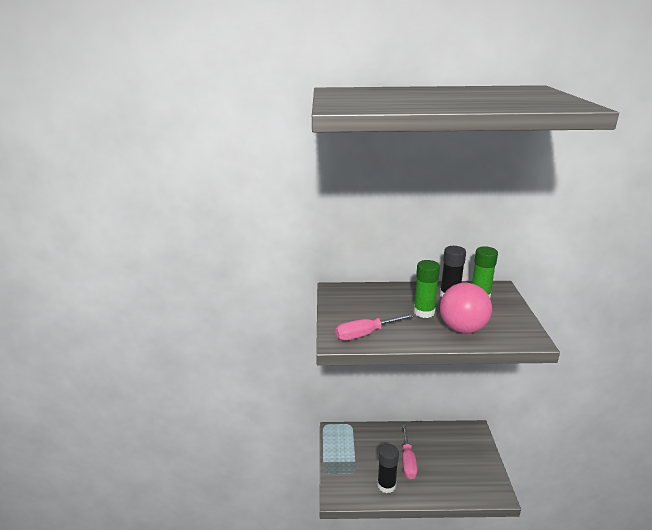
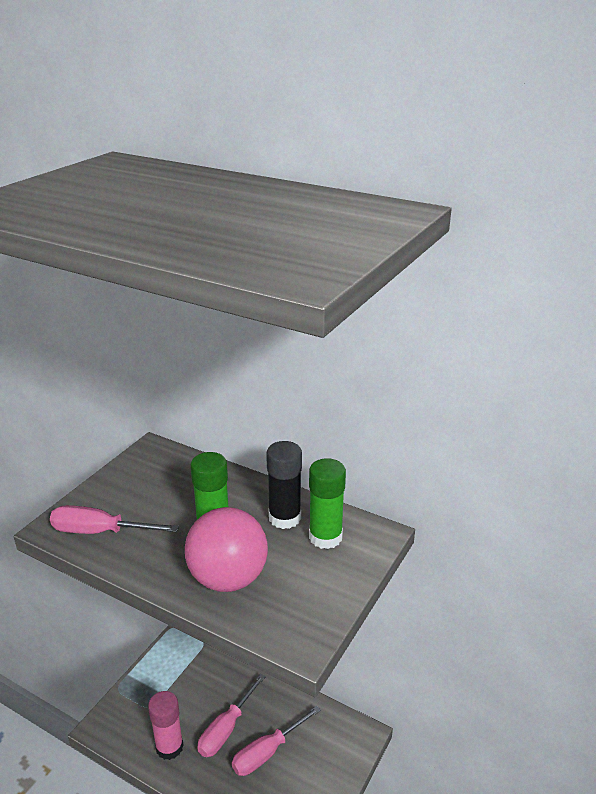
camera: 30 degrees right, 5 degrees up
black glue stick [377,444,399,493] -> pink glue stick [148,691,184,760]
none -> pink screwdriver [232,706,321,776]

